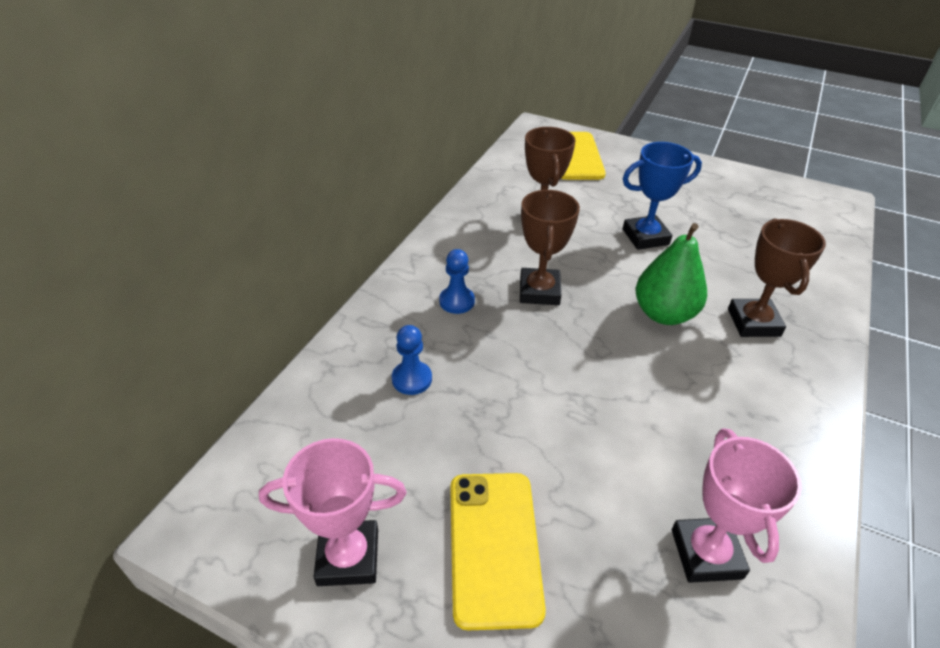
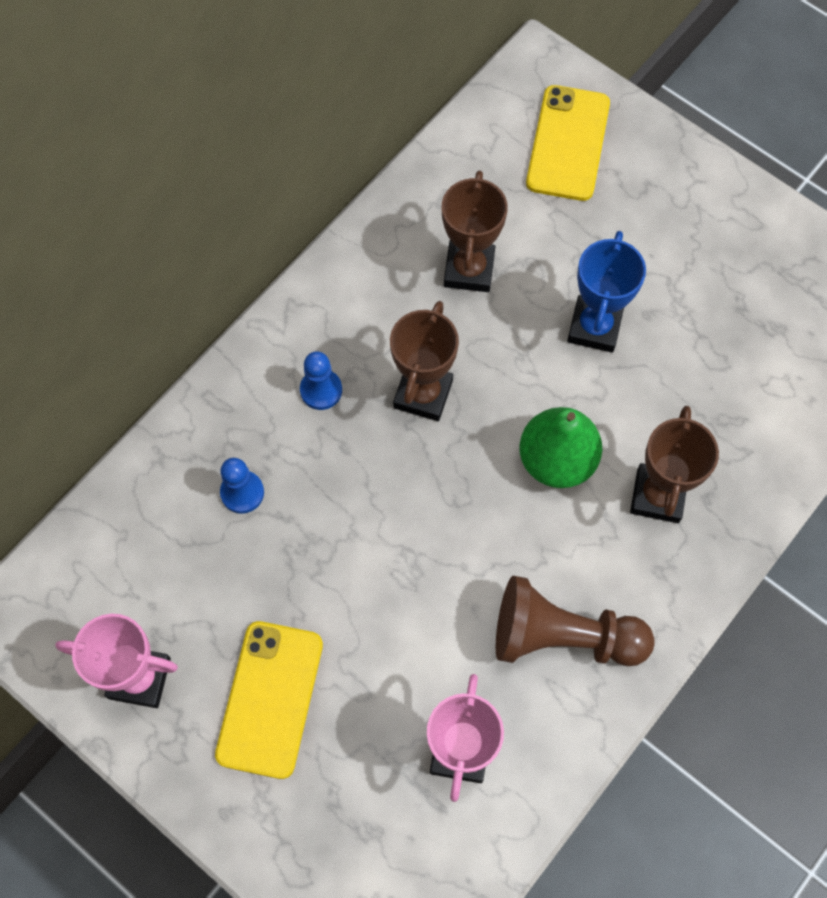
camera: 15 degrees right, 25 degrees up
blue trophy [622,142,702,250] -> blue trophy turned 75 degrees counterclockwise [567,231,646,353]
none -> brown pawn [496,576,655,666]

